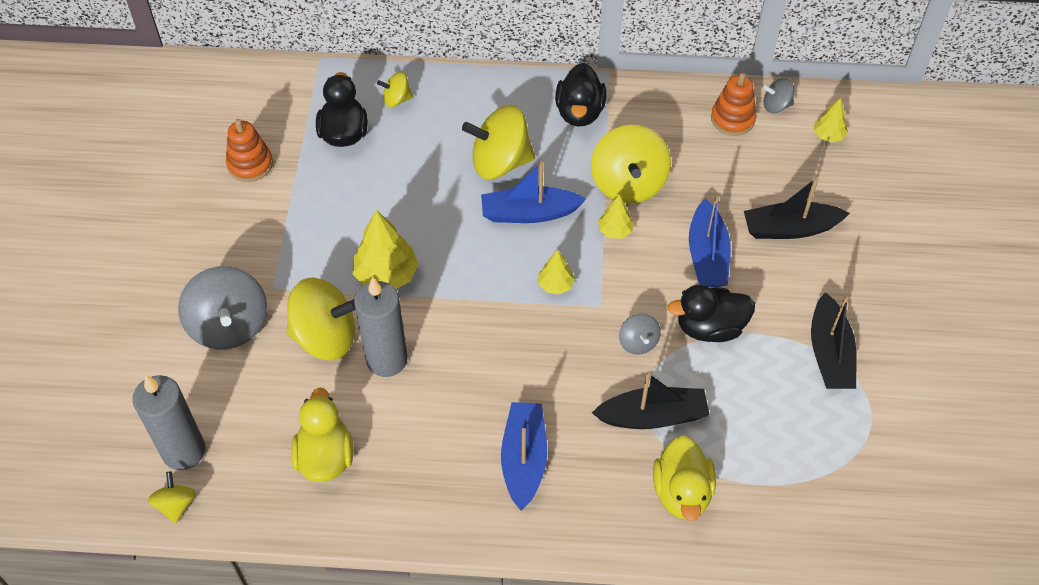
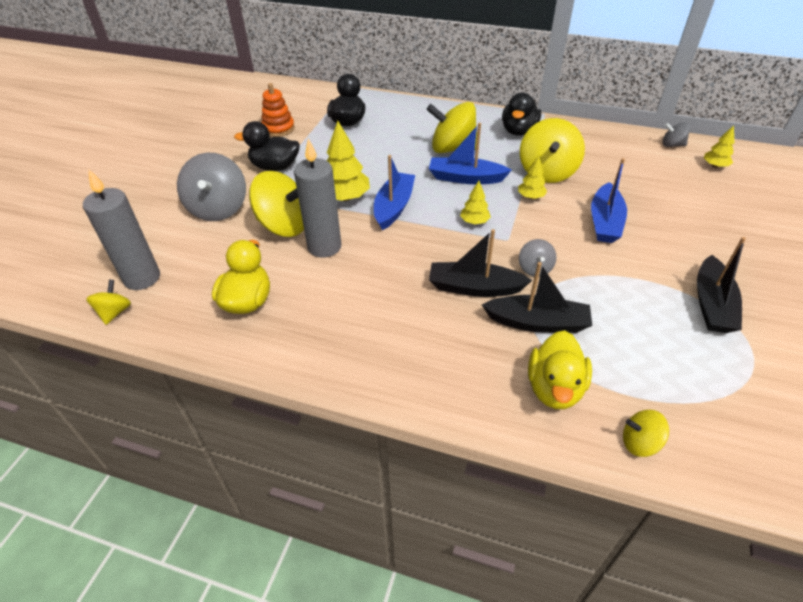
camera: 15 degrees right, 10 degrees down
yellow spinning top [377,72,414,108] -> yellow spinning top moved to [623,410,669,457]
blue boat [501,402,547,511] -> blue boat moved to [374,155,415,230]
black duck [667,285,755,342] -> black duck moved to [234,121,300,171]
orange stacking toy [711,73,757,136] -> none
black boat [744,177,850,239] -> black boat moved to [429,229,532,297]

